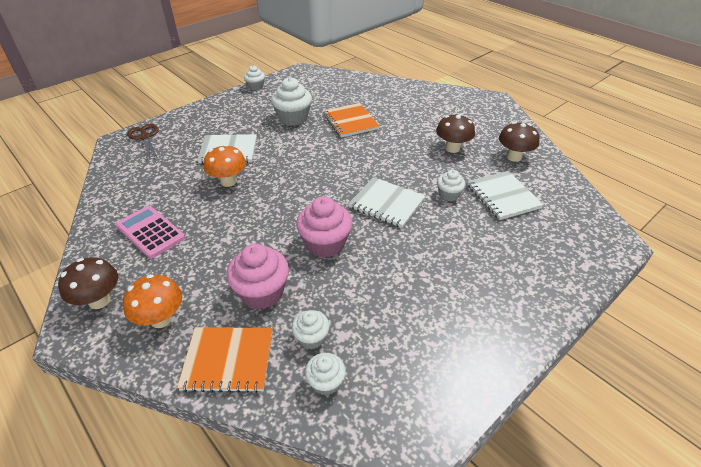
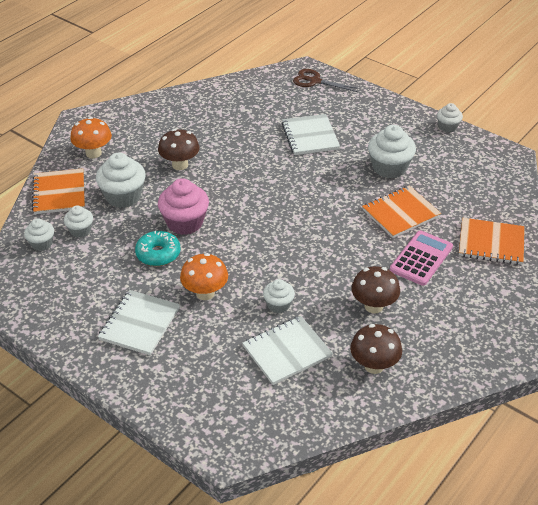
camera: 80 degrees right, 0 degrees up
brown mushroom [58,257,118,309] -> brown mushroom moved to [158,129,200,170]
pink calculator [116,206,185,259] -> pink calculator moved to [390,230,453,286]
brown scissors [127,124,159,160] -> brown scissors turned 120 degrees counterclockwise [293,69,360,92]
orange mushroom [204,144,246,187] -> orange mushroom moved to [180,253,228,300]
pink cupcake [226,244,289,309] -> white cupcake [96,153,146,208]
white notebook [349,177,425,228] -> white notebook moved to [98,290,180,355]
none -> turquoise donut [135,231,181,266]
none -> orange notebook [459,218,525,265]

